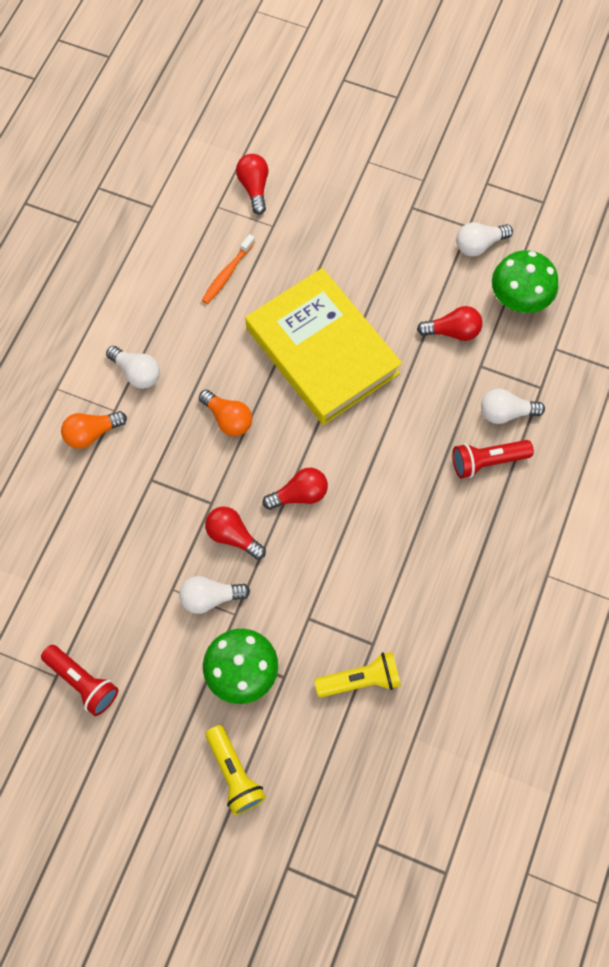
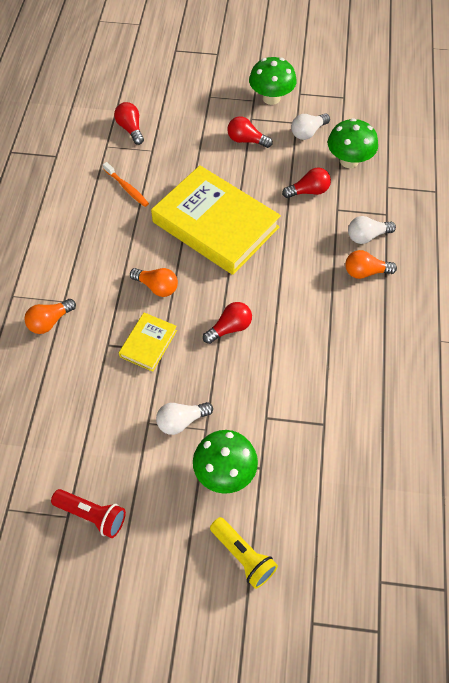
camera: 15 degrees left, 10 degrees down
white light bulb [106,346,160,389] -> none
orange toothbrush [202,234,255,304] -> orange toothbrush turned 60 degrees counterclockwise [103,162,149,207]
red light bulb [205,506,266,559] -> red light bulb moved to [228,116,273,148]
yellow flashlight [314,652,401,698] -> none
red flashlight [452,440,534,478] -> orange light bulb [345,250,397,279]
none -> yellow book [119,313,177,372]
none -> green mushroom [249,57,297,105]

